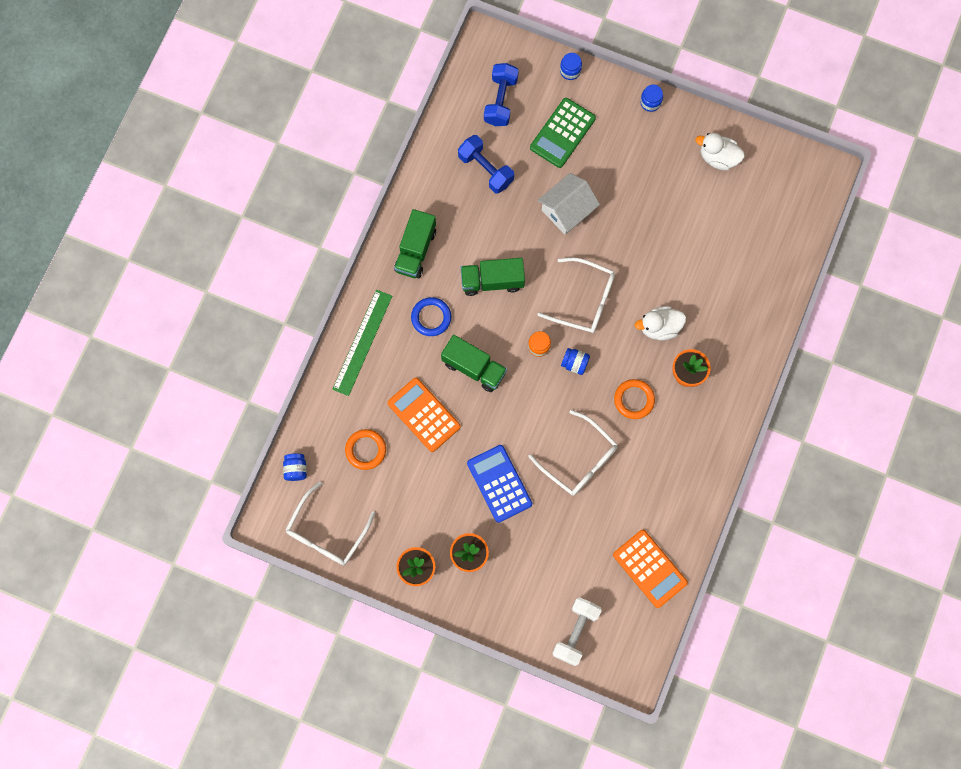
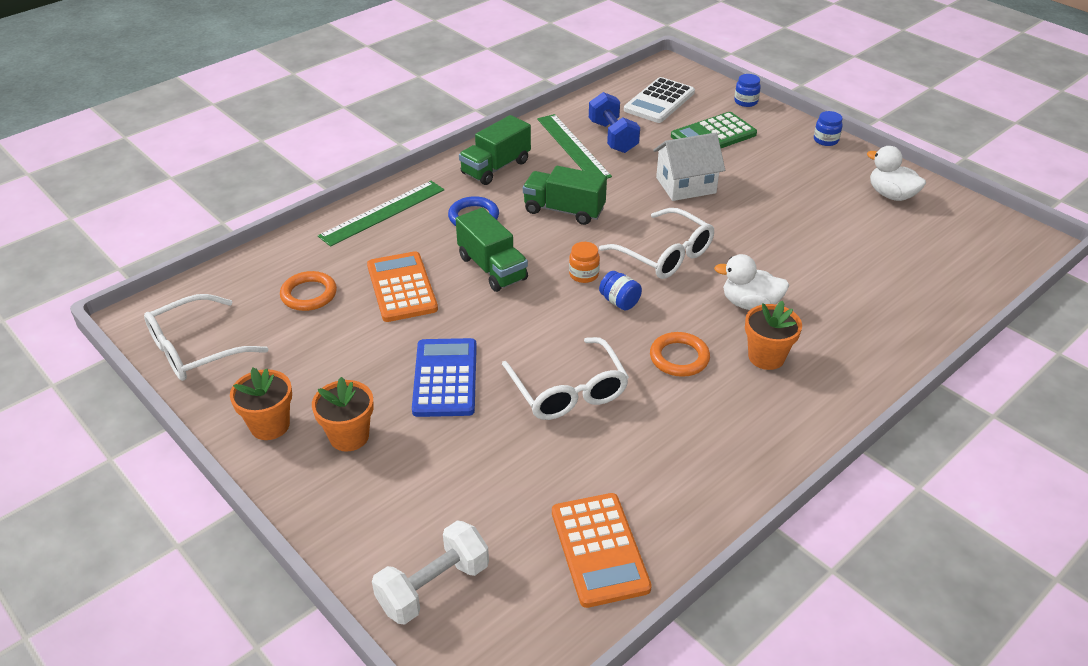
camera: 25 degrees right, 35 degrees down
blue jar [283,454,307,481] -> none
blue dumbbell [484,63,519,126] -> white calculator [624,77,695,123]
none -> green ruler [537,114,612,179]

